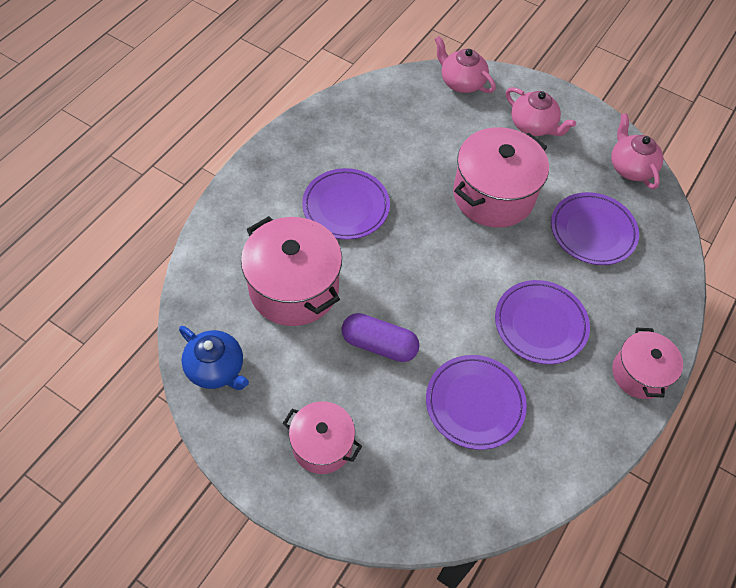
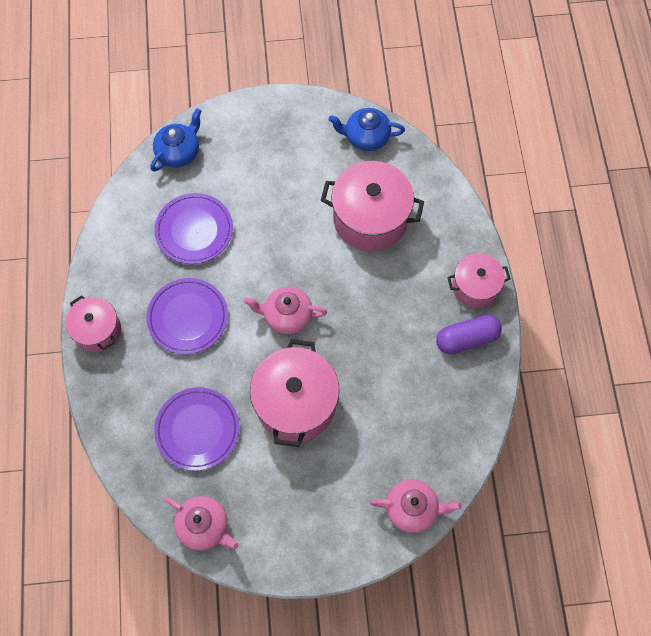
camera: 145 degrees right, 10 degrees up
pink pot [283,401,362,474] -> pink pot moved to [447,253,511,308]
purple plate [302,168,390,240] -> none
purple capsule [341,313,419,362] -> purple capsule moved to [436,314,502,355]
pink teapot [506,87,576,136] -> pink teapot moved to [244,287,327,334]
none -> blue teapot [150,108,201,172]

